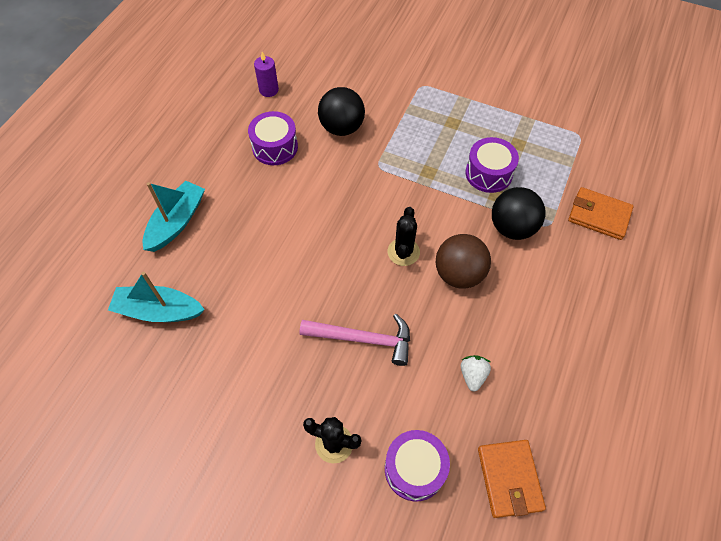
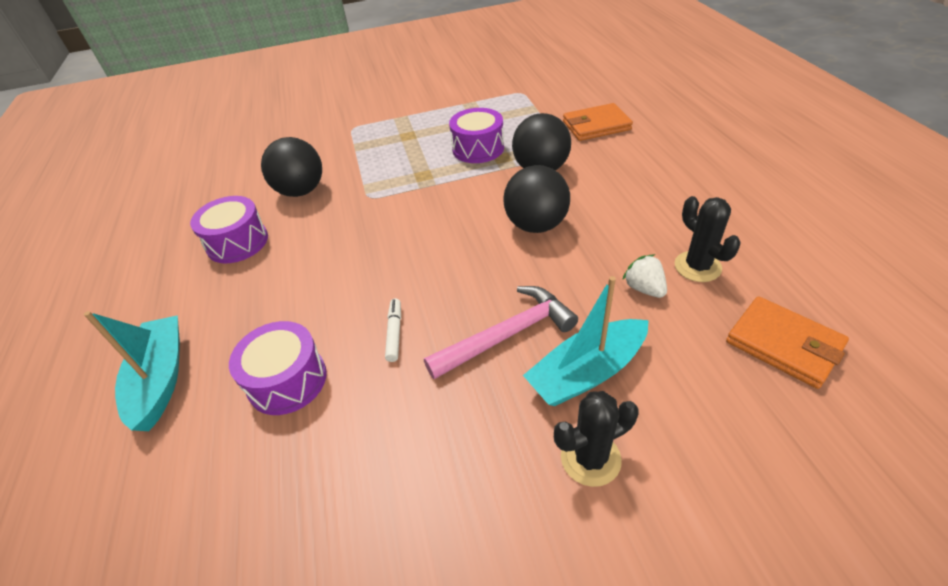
camera: 35 degrees left, 15 degrees down
turquoise boat [108,272,205,322] -> turquoise boat moved to [523,276,649,406]
purple candle [254,52,279,97] -> none
purple drum [385,430,450,501] -> purple drum moved to [229,321,327,415]
black cactus [388,207,420,266] -> black cactus moved to [675,196,741,282]
brown ball [436,234,491,289] -> black ball [503,165,570,233]
none -> white marker [385,299,401,362]

